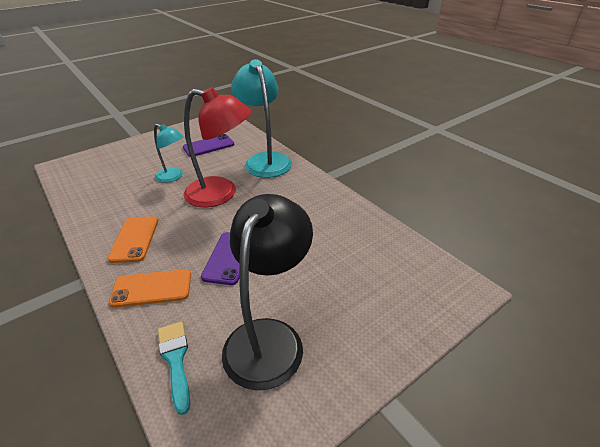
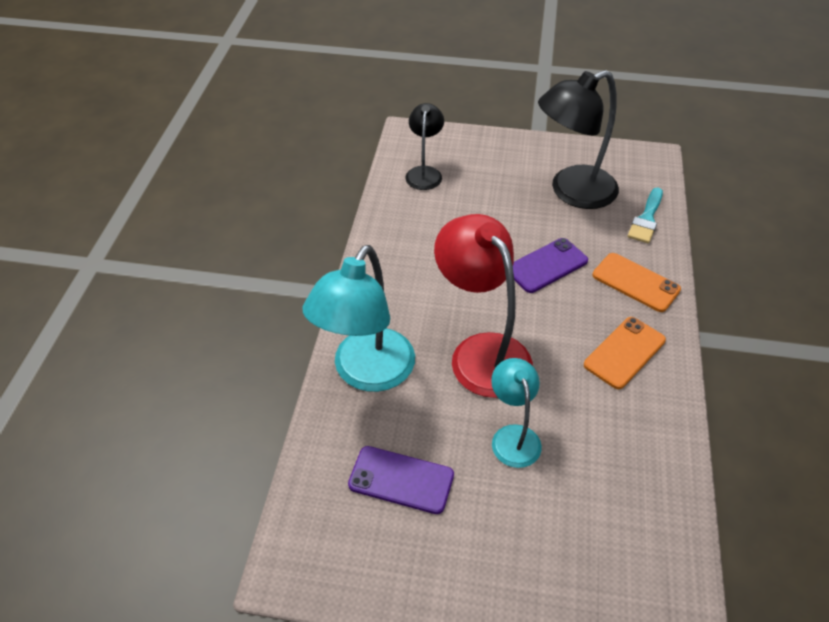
camera: 135 degrees left, 10 degrees up
none -> black lamp [405,103,444,190]

